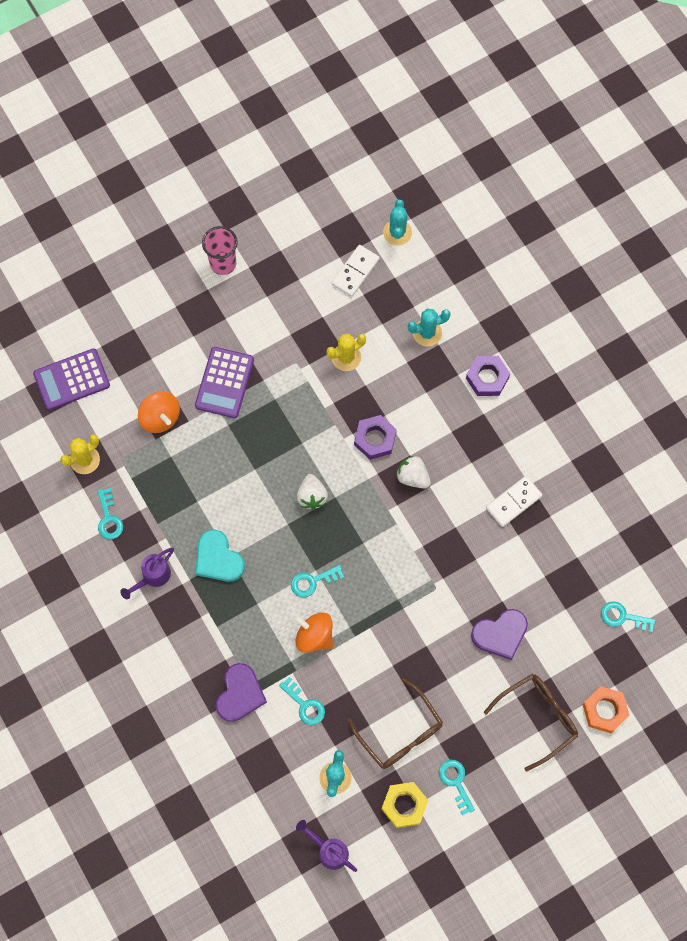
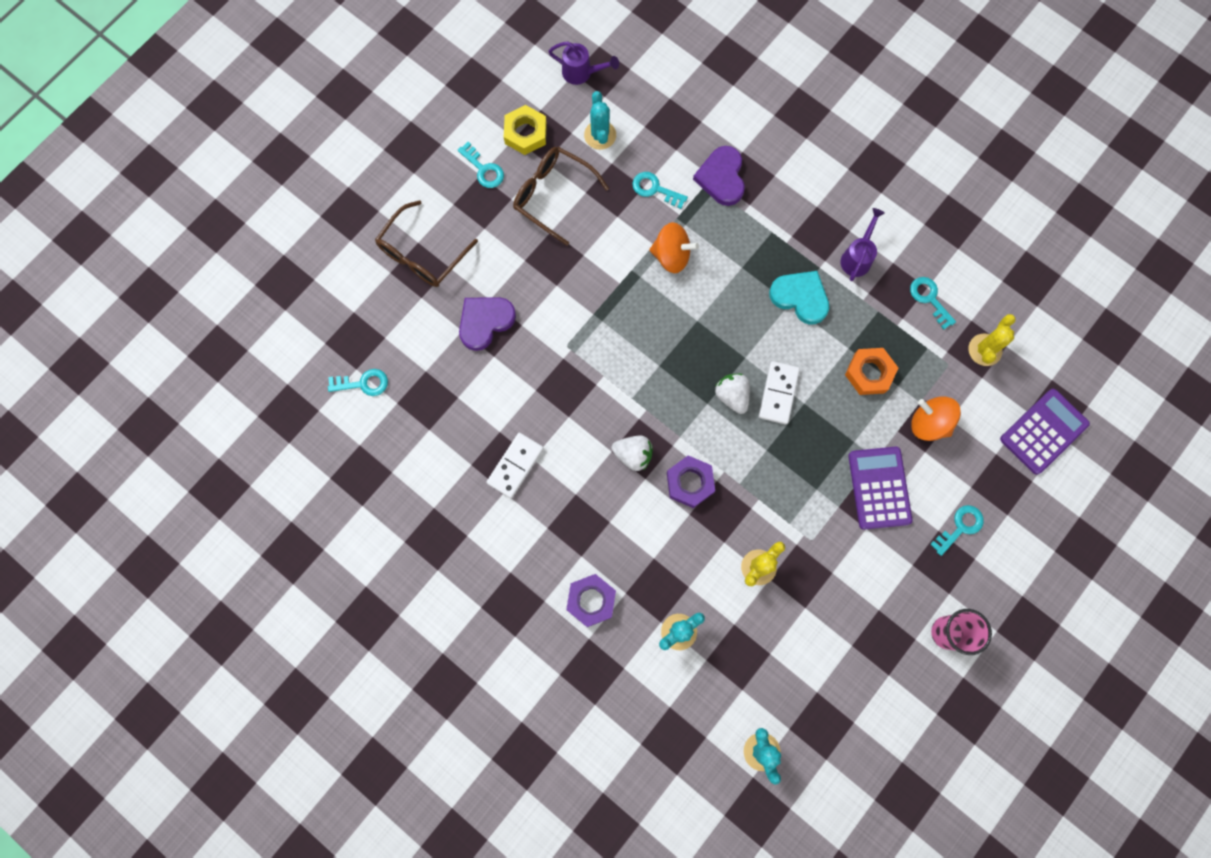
camera: 160 degrees right, 5 degrees up
turquoise key [291,565,344,598] -> turquoise key moved to [930,505,984,556]
white domino [331,245,380,297] -> white domino moved to [759,361,800,424]
orange nut [582,686,629,733] -> orange nut moved to [845,348,898,395]

